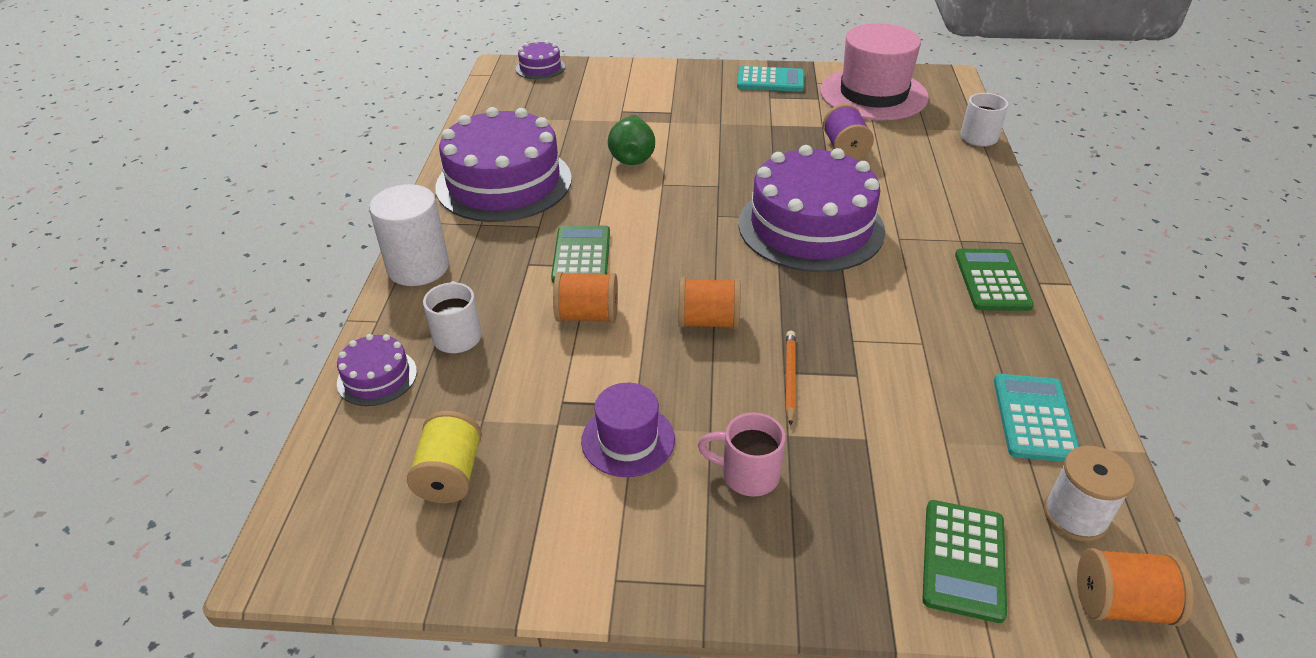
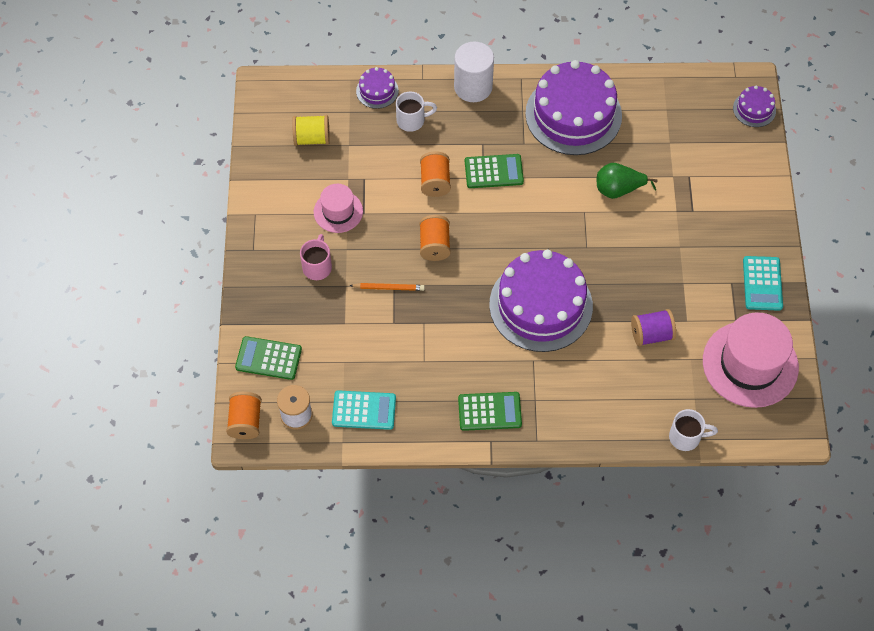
camera: 85 degrees right, 20 degrees up
purple hat [581,383,675,477] -> pink hat [314,184,363,233]

